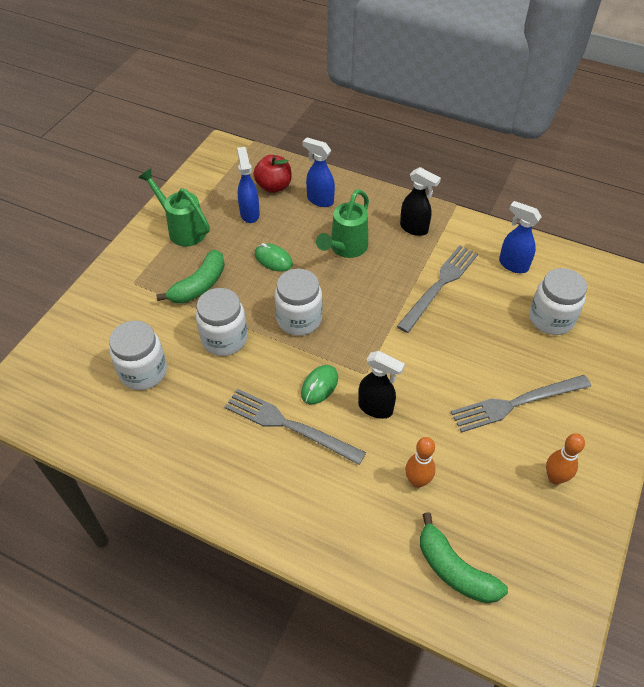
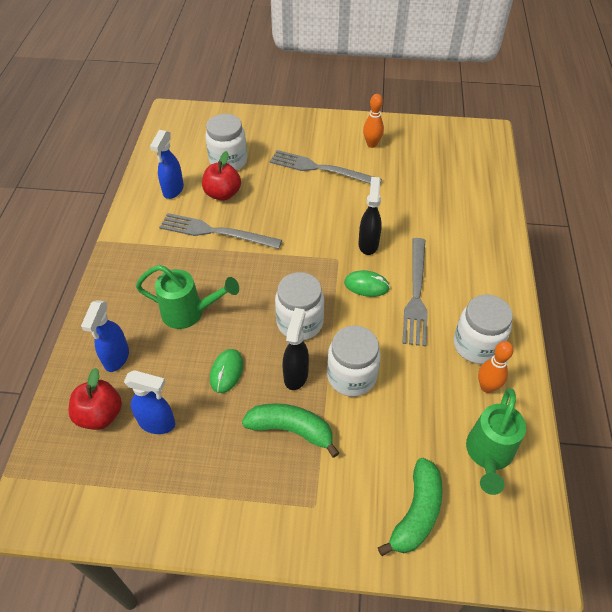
camera: 110 degrees left, 0 degrees up
white jar [109,321,167,390] -> white jar moved to [454,294,513,364]
green watering can [138,169,210,247] -> green watering can moved to [466,388,526,495]
blue spray bottle [237,147,260,223] -> blue spray bottle turned 135 degrees counterclockwise [124,370,175,434]
black spray bottle [400,167,441,236] -> black spray bottle moved to [282,308,309,390]
orange bowling pin [405,437,436,488] -> orange bowling pin moved to [478,341,513,393]
green banana [420,512,508,604] -> green banana moved to [378,458,443,556]
grey fork [451,375,591,433] -> grey fork turned 150 degrees clockwise [270,150,382,184]
none -> red apple [202,151,241,201]

